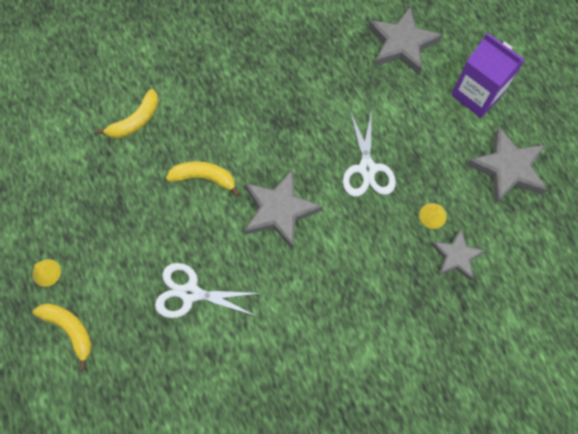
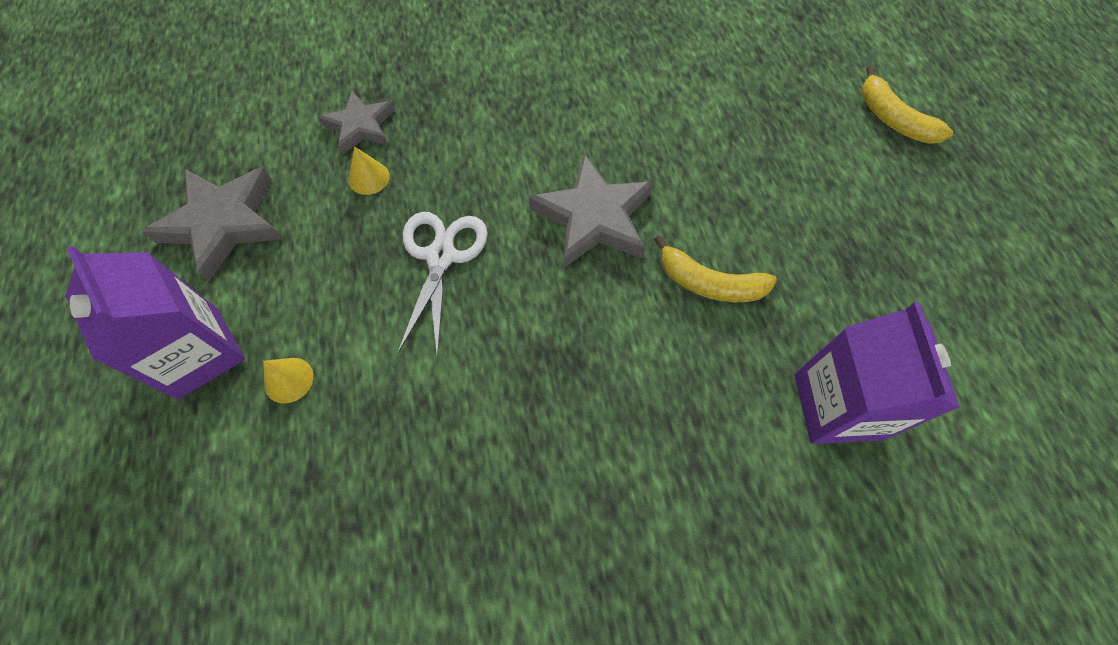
camera: 170 degrees left, 5 degrees down
yellow cone [33,259,61,287] -> yellow cone moved to [263,358,313,404]
yellow banana [95,89,159,139] -> purple carton [795,302,960,444]
white scissors [155,263,262,318] -> none
grey star [368,6,443,75] -> none

